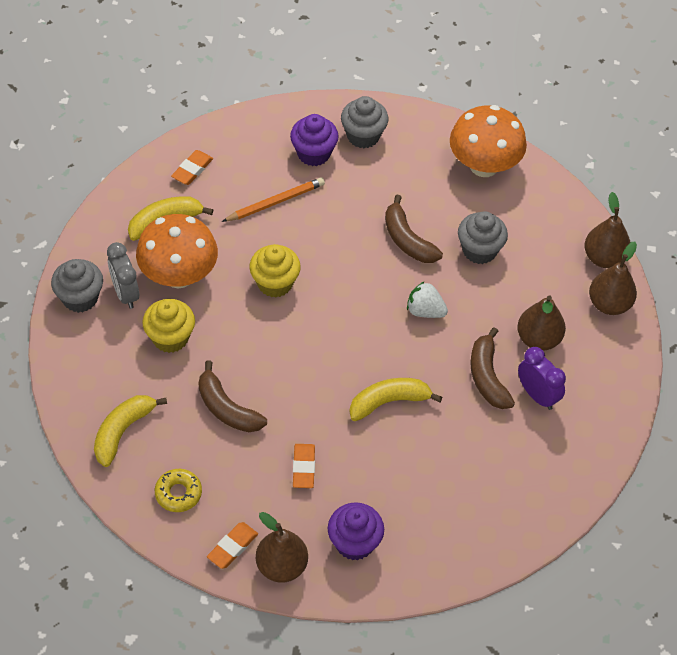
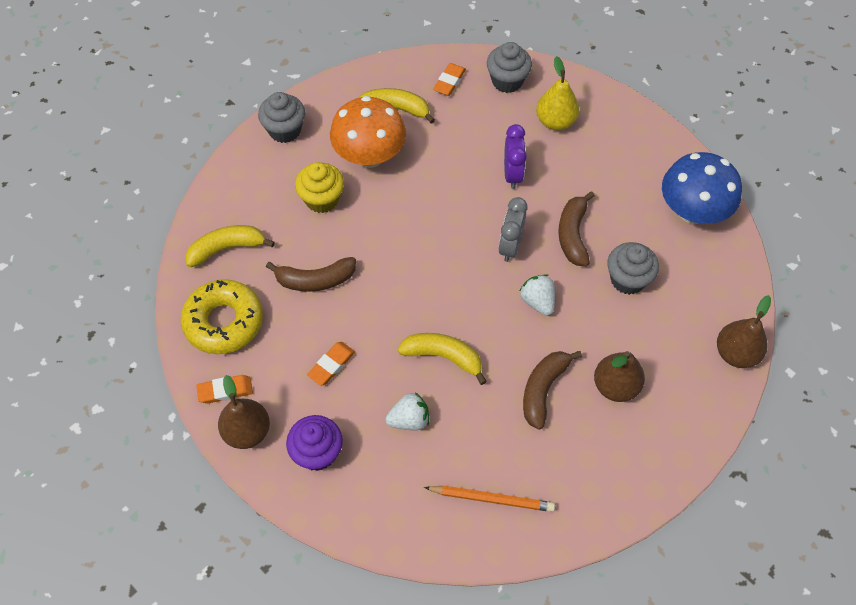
camera: 40 degrees right, 5 degrees up
grey clock [107,242,139,309] -> grey clock moved to [498,197,527,262]
yellow donut [155,469,202,512] -> yellow donut [181,279,263,354], size x1.84
orange eraser [171,150,213,185] -> orange eraser turned 45 degrees counterclockwise [433,63,466,96]
brown banana [198,361,267,432] -> brown banana turned 90 degrees counterclockwise [266,257,356,292]
orange pencil [222,177,325,222] -> orange pencil moved to [424,485,555,512]
yellow cupcake [249,244,301,298] -> none
purple cupcake [290,114,339,166] -> yellow pear [536,56,579,130]
grey cupcake [341,96,388,148] -> grey cupcake moved to [487,42,532,93]
orange mushroom [450,105,527,177] -> blue mushroom [662,152,742,224]
purple clock [518,347,566,410] -> purple clock moved to [504,124,527,189]
brown pear [589,241,637,315] -> none
none -> white strawberry [385,392,429,430]

